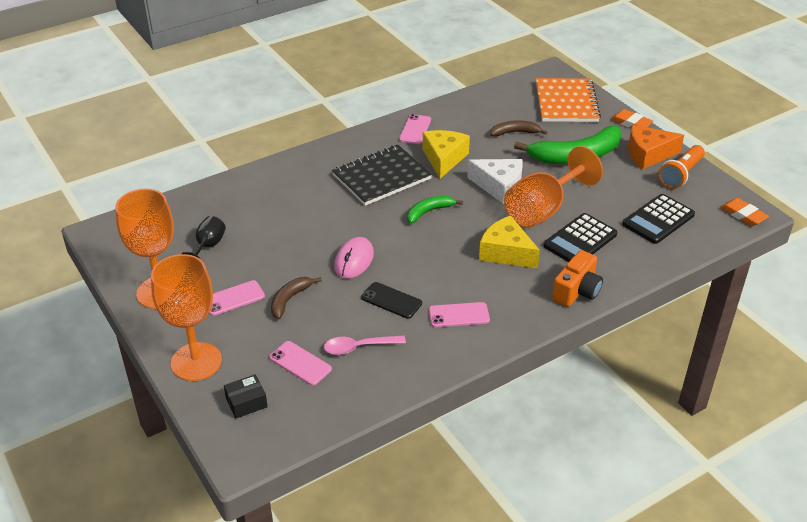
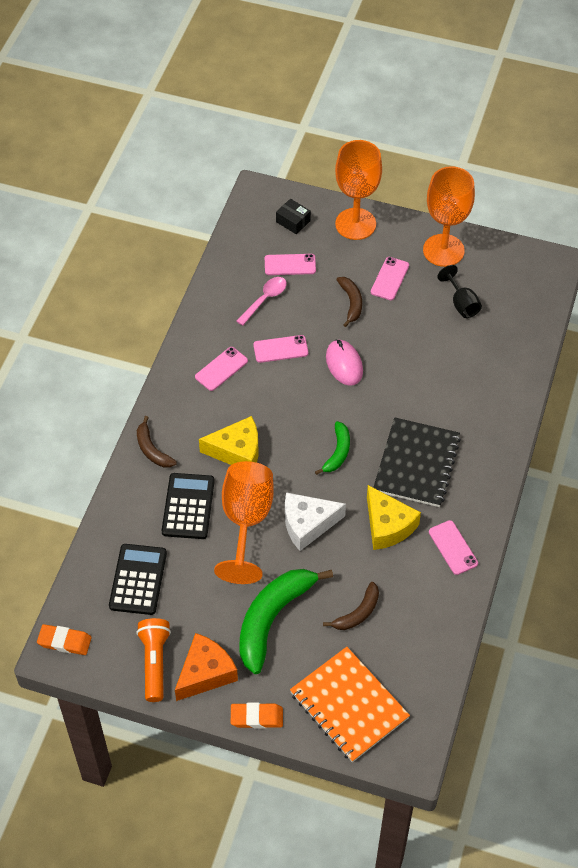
camera: 140 degrees right, 15 degrees up
black box [224,374,268,418] -> black box turned 75 degrees counterclockwise [276,199,311,234]
black phone [361,282,422,319] -> pink phone [253,335,308,363]
orange camera [552,250,603,307] -> brown banana [137,416,177,467]

